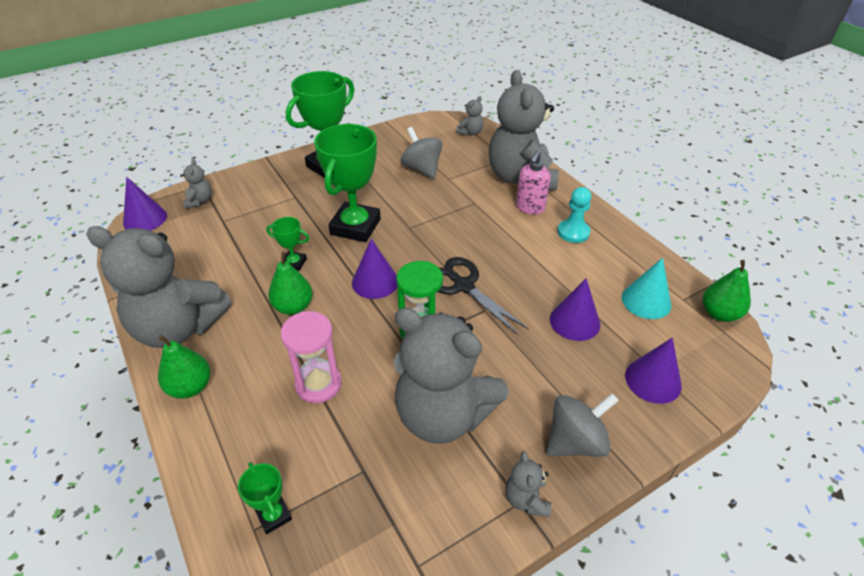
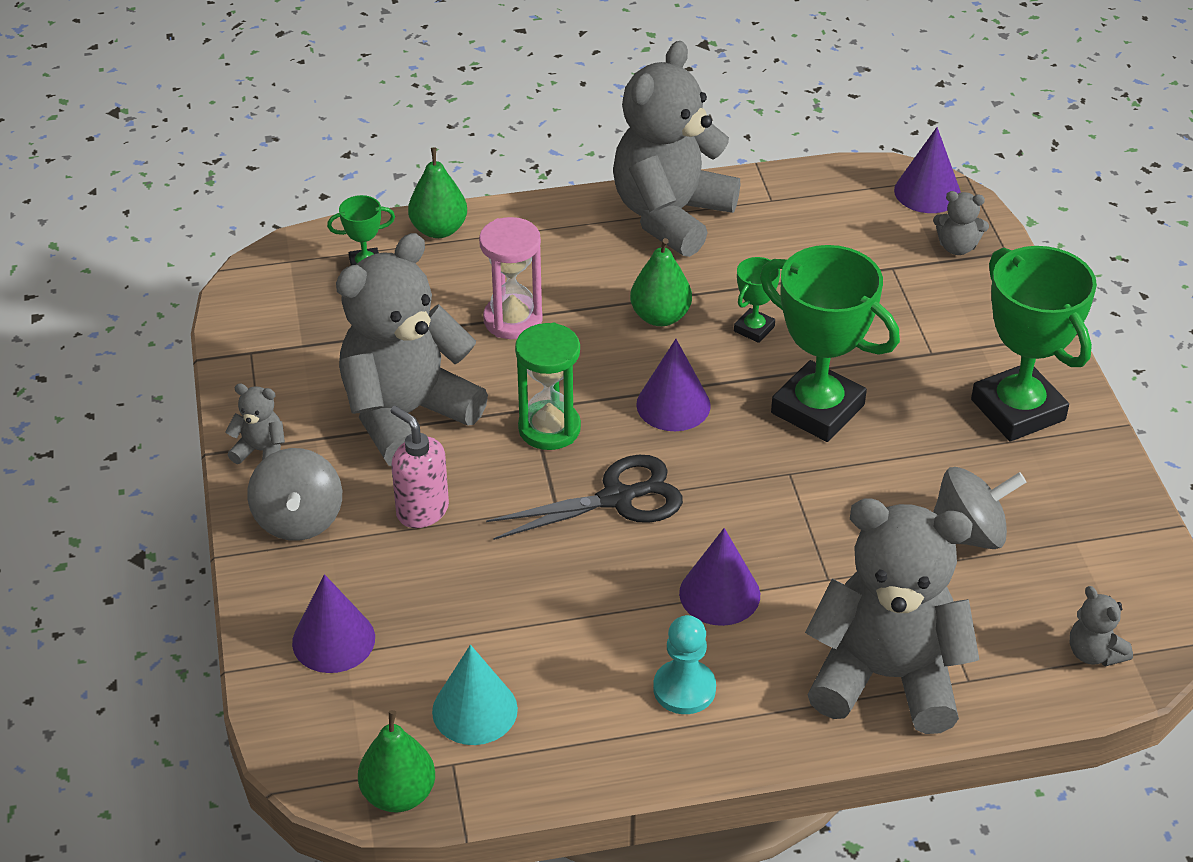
camera: 110 degrees right, 0 degrees up
green pear [158,335,210,399] -> green pear moved to [408,148,467,238]
pink soap dispenser [516,150,551,214] -> pink soap dispenser moved to [391,405,449,528]
purple cone [550,278,600,341] -> purple cone moved to [679,528,760,626]

